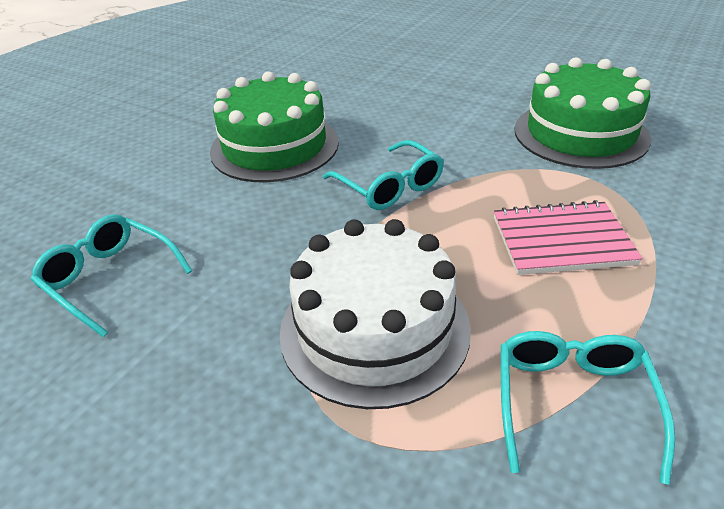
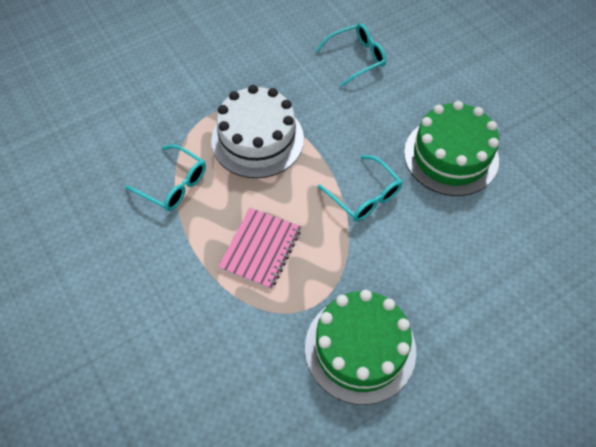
camera: 115 degrees right, 20 degrees up
turquoise glasses [322,140,444,210] -> turquoise glasses turned 120 degrees counterclockwise [318,155,402,221]

